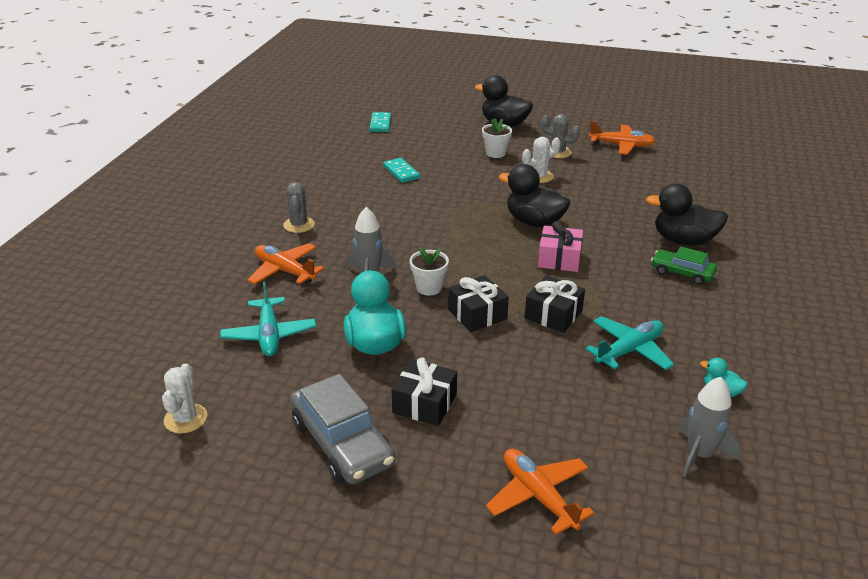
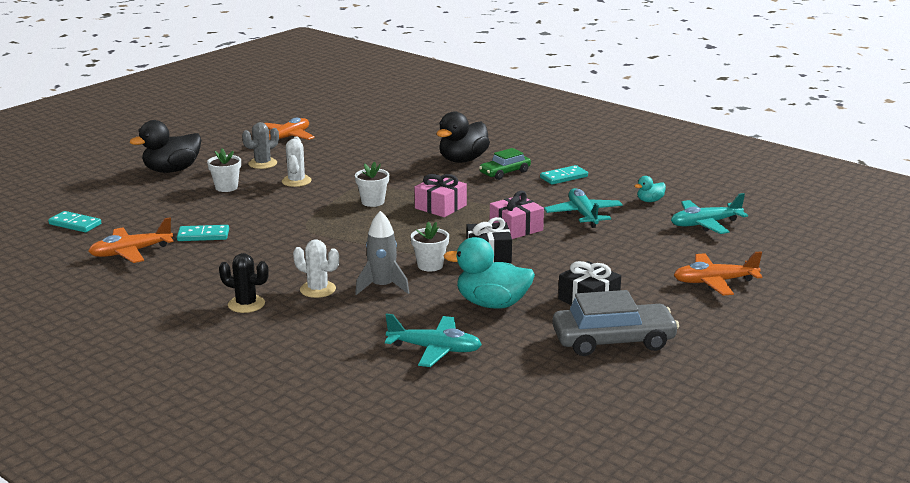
camera: 65 degrees left, 10 degrees down
white cactus [162,363,207,434] -> white cactus moved to [293,239,339,298]
orange plane [247,243,325,284] -> orange plane moved to [88,218,174,263]
grey cactus [283,182,315,233] -> black cactus [219,253,269,313]
black duck [499,164,571,228] -> white flower pot [355,161,389,207]
black gift [525,276,585,333] -> pink gift [490,191,544,239]
grey rocket [678,377,740,477] -> turquoise plane [671,193,748,234]
none -> turquoise domino [540,165,588,185]

